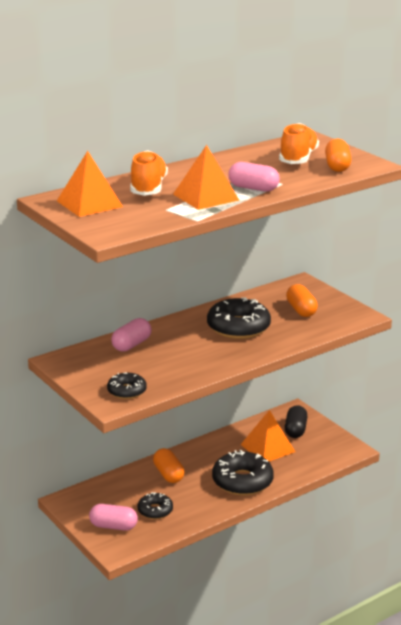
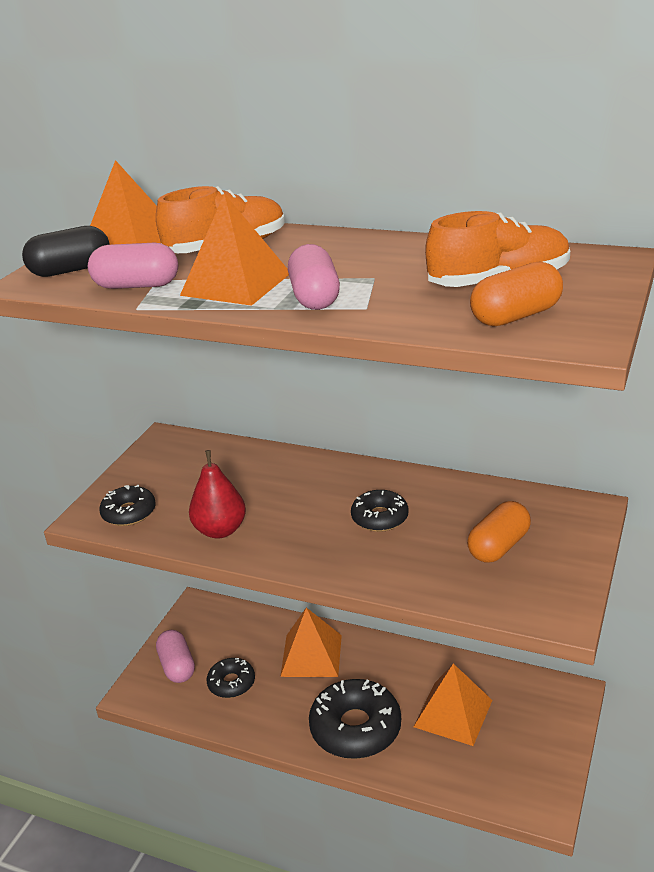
camera: 60 degrees right, 5 degrees up
pink capsule [111,318,152,352] -> pink capsule moved to [88,243,178,289]
orange capsule [153,448,184,483] -> orange pyramid [280,608,342,677]
black donut [207,297,271,339] -> black donut [351,490,408,532], size x0.56
black capsule [285,405,308,438] -> black capsule moved to [22,226,110,277]
none -> red pear [189,450,246,538]

